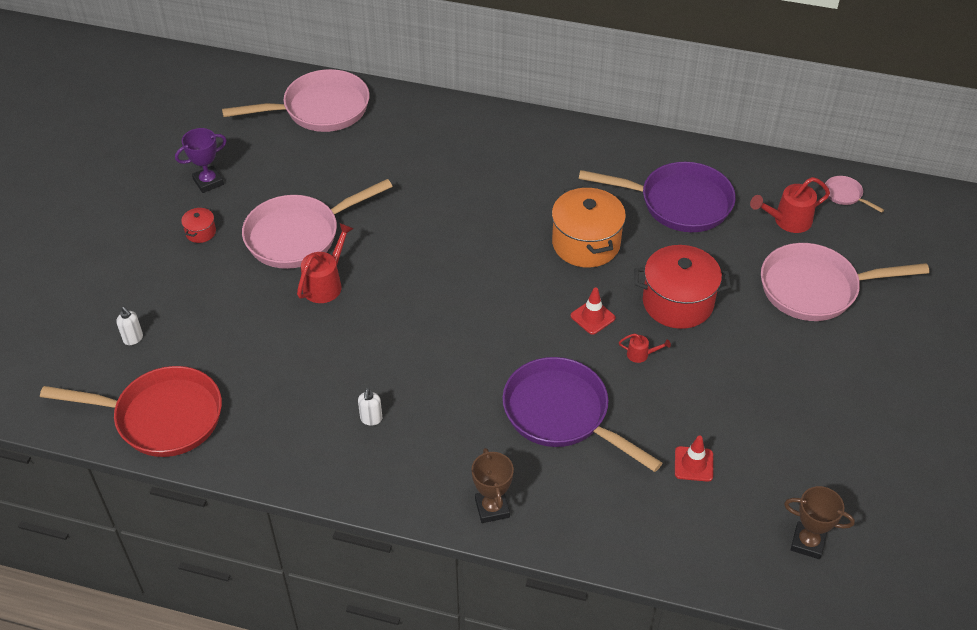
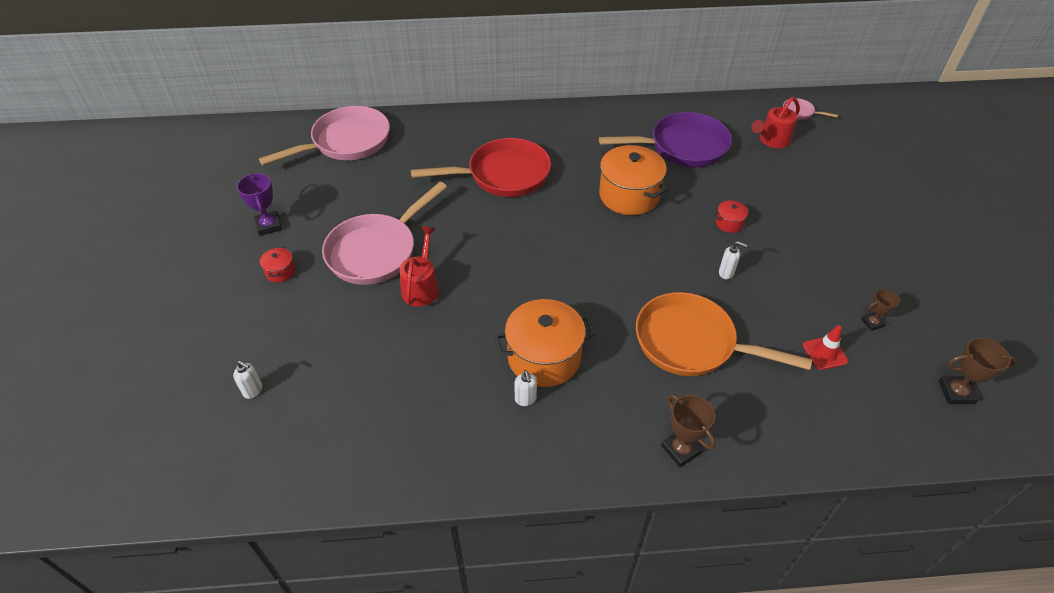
camera: 20 degrees left, 0 degrees up
red pan [40,366,222,457] -> red pan moved to [411,138,551,197]
purple trophy [175,128,227,193] -> purple trophy turned 60 degrees counterclockwise [237,173,282,236]
purple pan [502,357,662,472] -> orange pan [636,292,812,376]
red traffic cone [571,287,615,335] -> none
red watering can [619,334,671,363] -> white soap dispenser [719,241,747,279]
red pot [634,245,731,329] -> red pot [714,200,751,233], size x0.45
pink pan [761,243,930,321] -> none
none -> orange pot [494,299,596,387]
none -> brown trophy [861,289,901,331]

